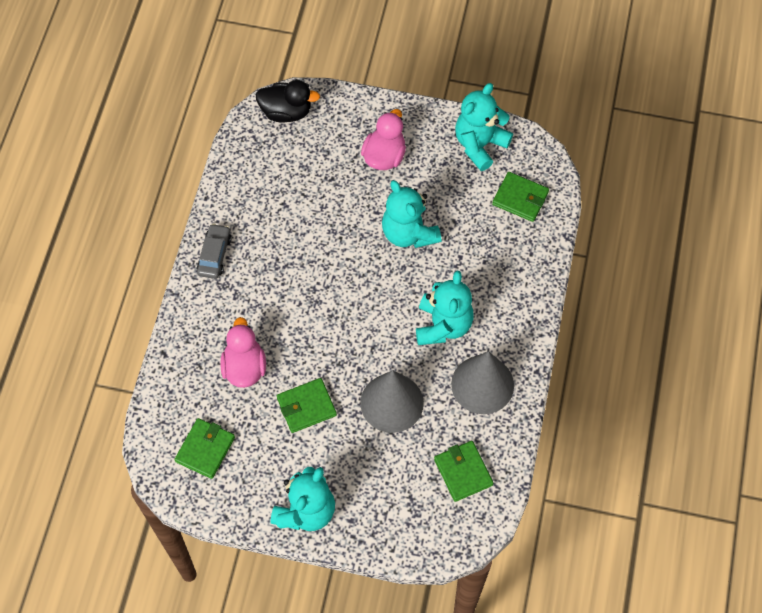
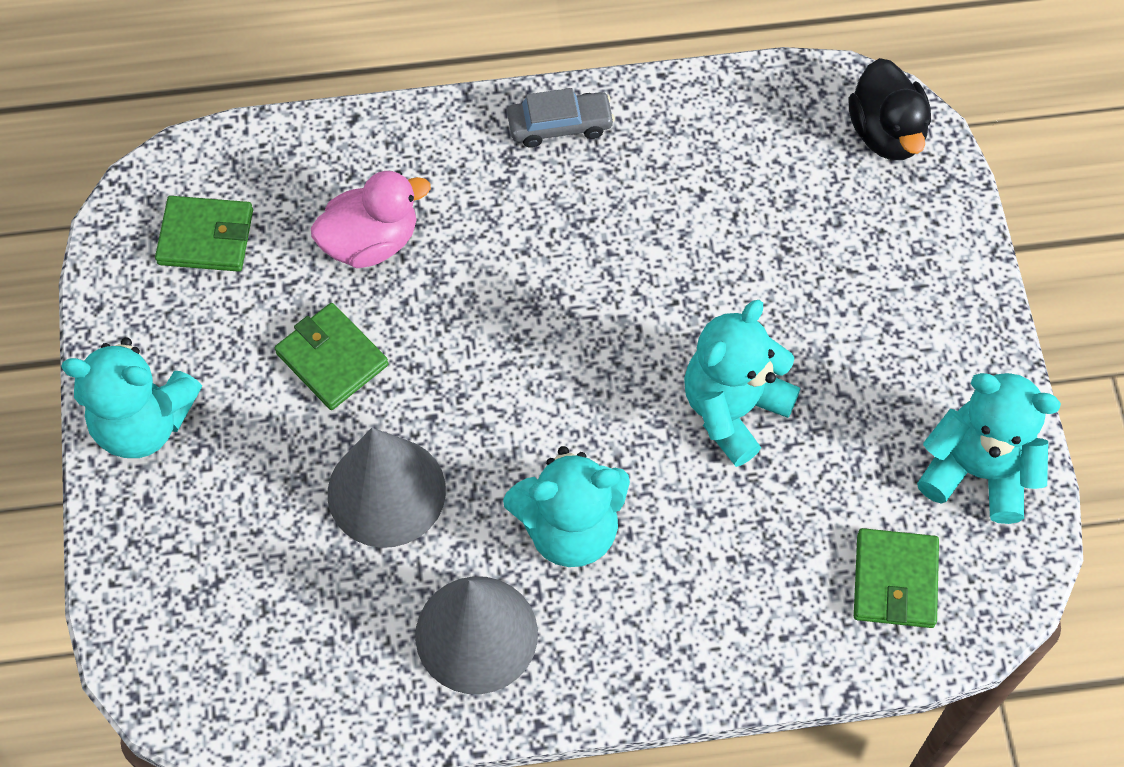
camera: 70 degrees right, 0 degrees up
pink duck [361,109,406,170] -> none
green wallet [434,441,493,502] -> none

